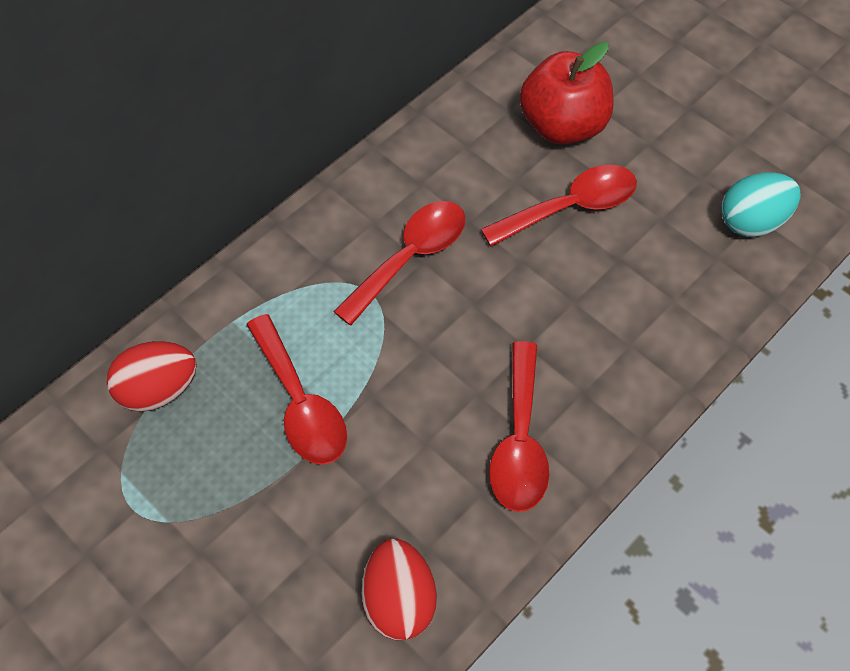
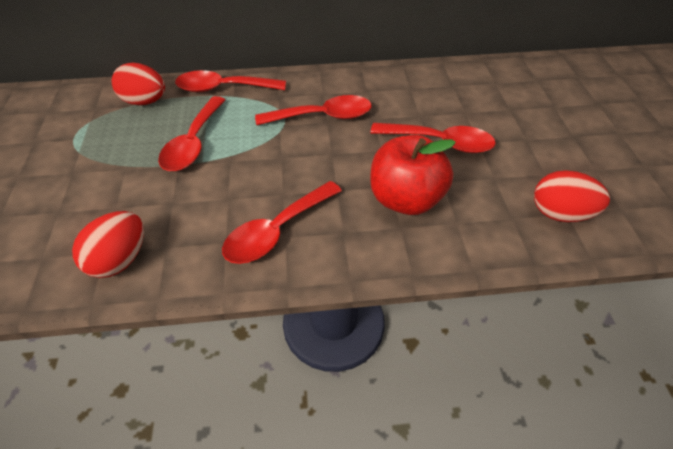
camera: 40 degrees right, 10 degrees down
red apple [520,42,613,144] -> red apple moved to [370,135,456,215]
turquoise egg [721,172,801,237] -> red egg [534,170,610,222]
none -> red spoon [175,70,286,92]

